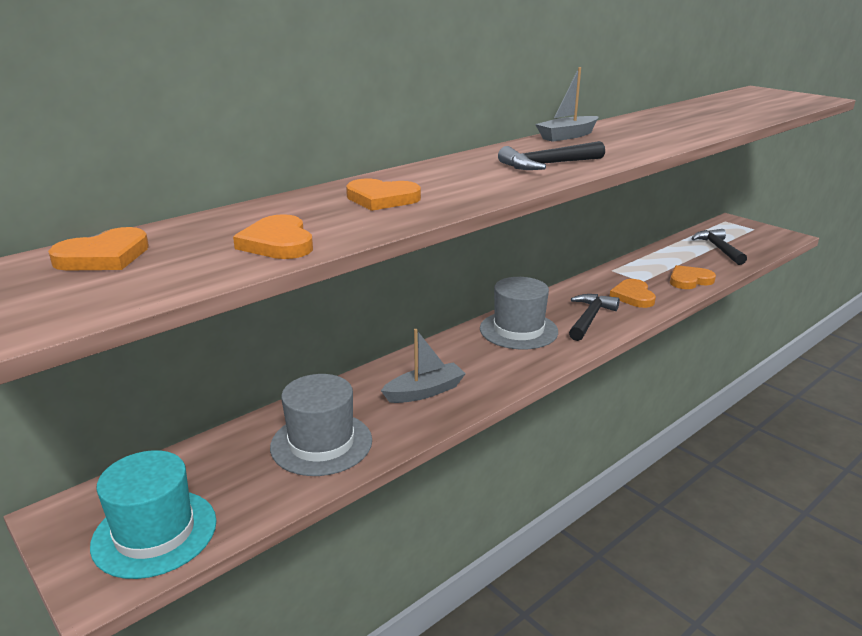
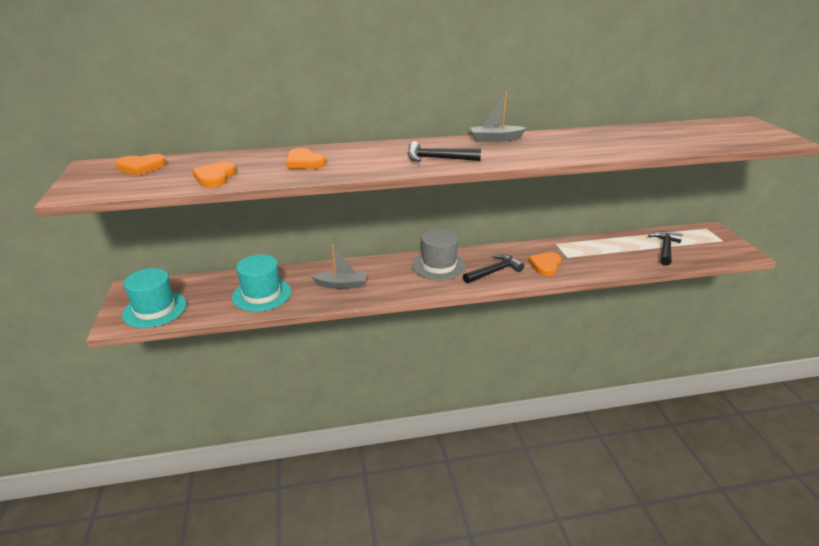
camera: 30 degrees right, 5 degrees up
grey hat [270,374,372,476] -> turquoise hat [232,255,291,312]
orange heart [670,265,716,289] -> none

